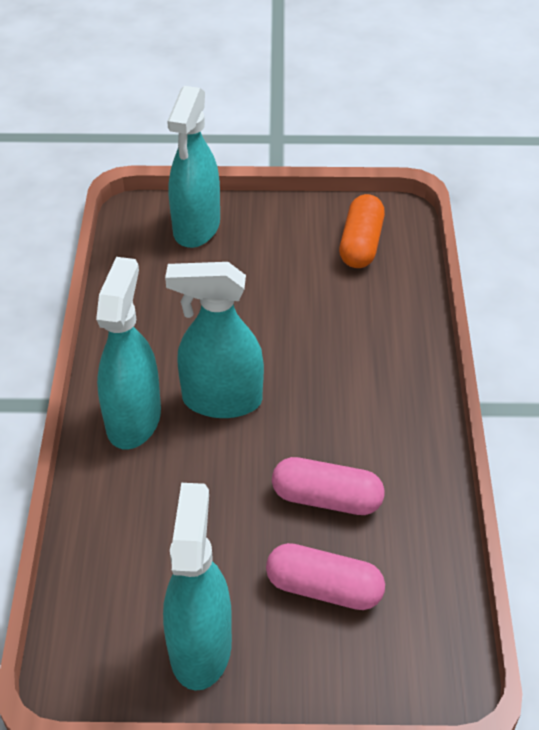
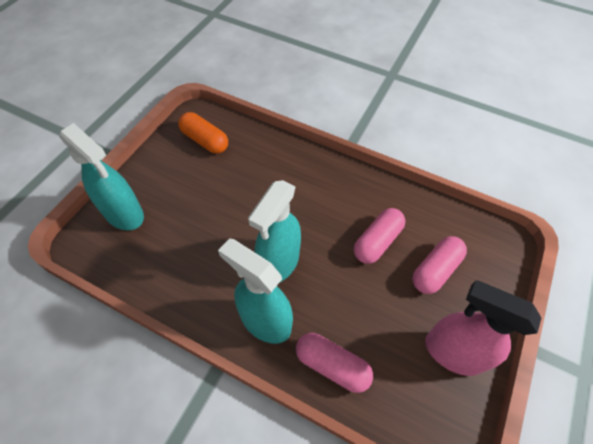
camera: 65 degrees left, 10 degrees up
turquoise spray bottle [163,483,232,691] -> pink spray bottle [425,281,541,376]
none -> pink capsule [296,333,373,393]

